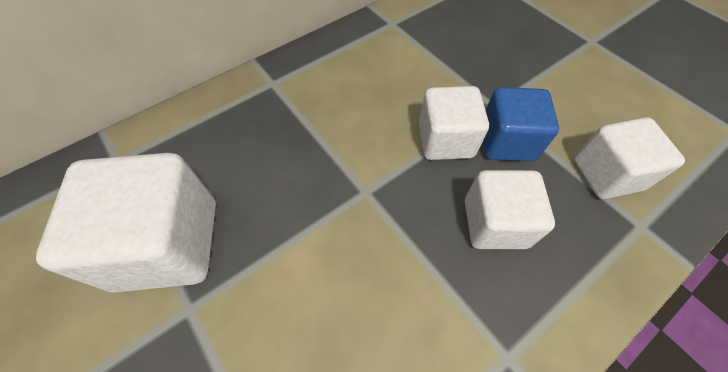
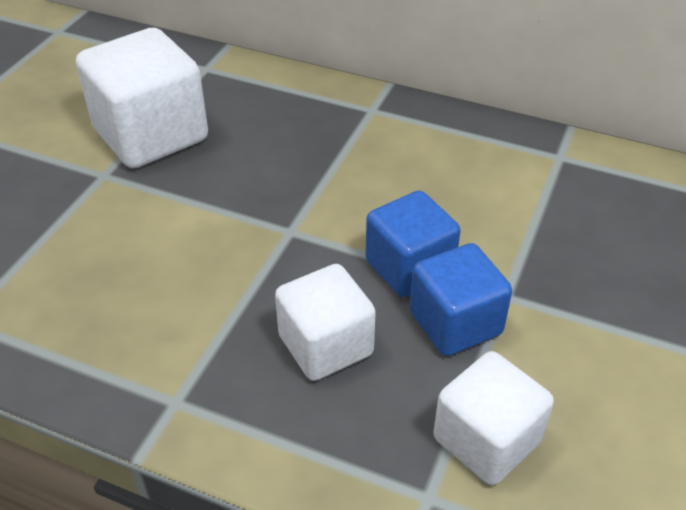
camera: 60 degrees right, 15 degrees down
white cube [419,86,489,160] -> blue cube [365,190,461,297]

